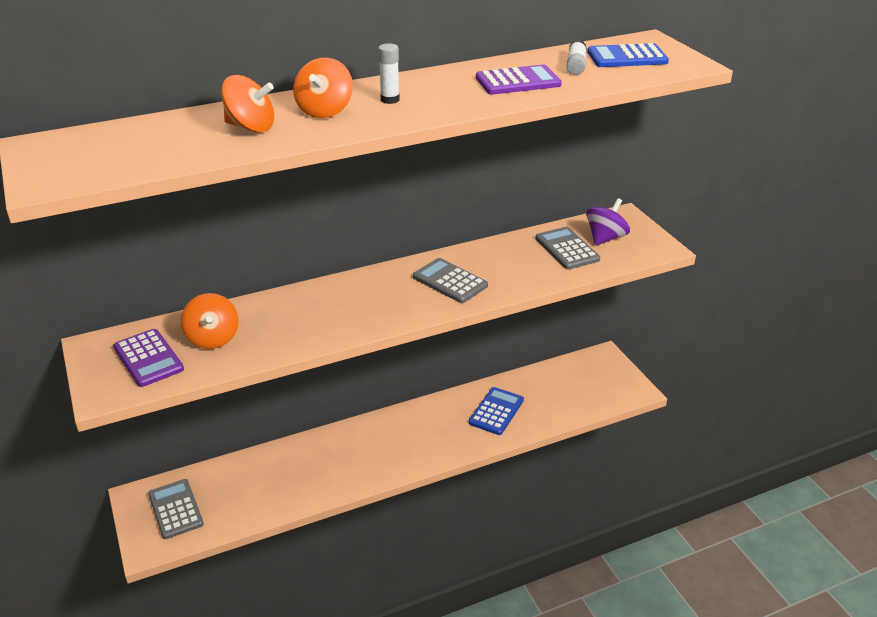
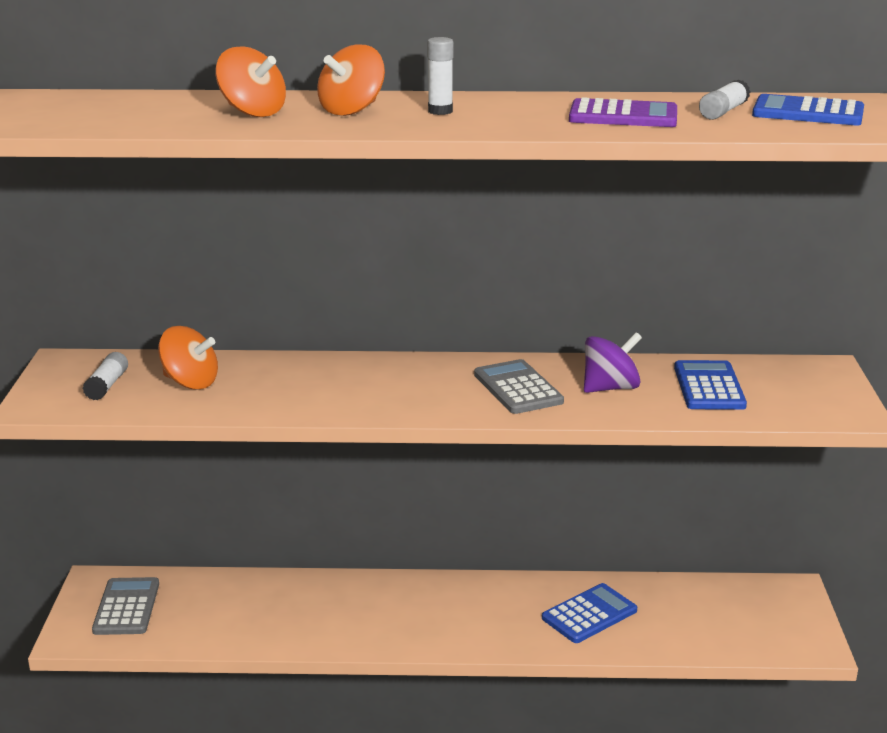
camera: 25 degrees right, 10 degrees down
purple calculator [113,329,184,387] -> white glue stick [83,352,128,400]
orange spinning top [181,293,239,349] -> orange spinning top turned 75 degrees counterclockwise [158,326,218,390]
grey calculator [535,227,600,270] -> blue calculator [674,360,747,410]
purple spinning top [586,198,630,246] -> purple spinning top moved to [584,332,642,393]

